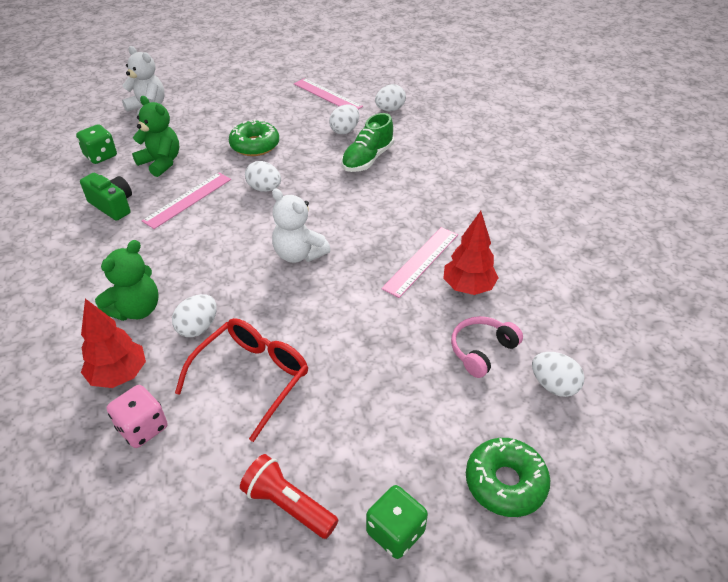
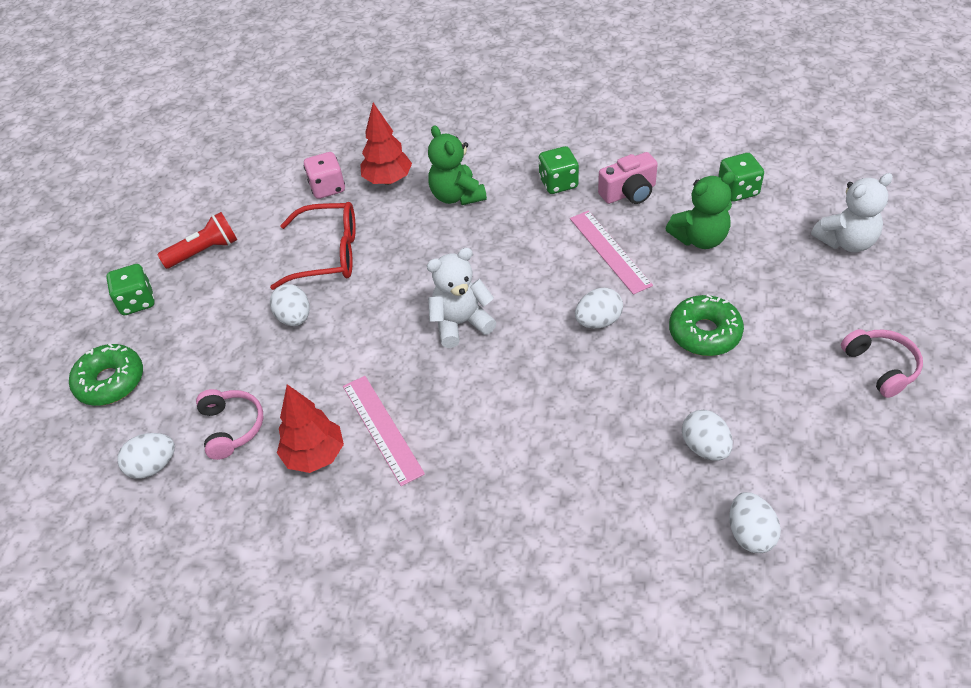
camera: 120 degrees right, 5 degrees up
green camera [80,173,132,221] -> pink camera [598,152,658,204]
white egg [172,294,217,337] -> white egg moved to [270,284,309,326]
red glasses [175,318,308,442] -> red glasses turned 60 degrees counterclockwise [270,202,356,290]
pink ruler [294,78,363,109] -> none
green shoe [341,113,394,172] -> none
none -> green dice [538,146,579,194]
none -> pink headphones [841,329,923,398]

